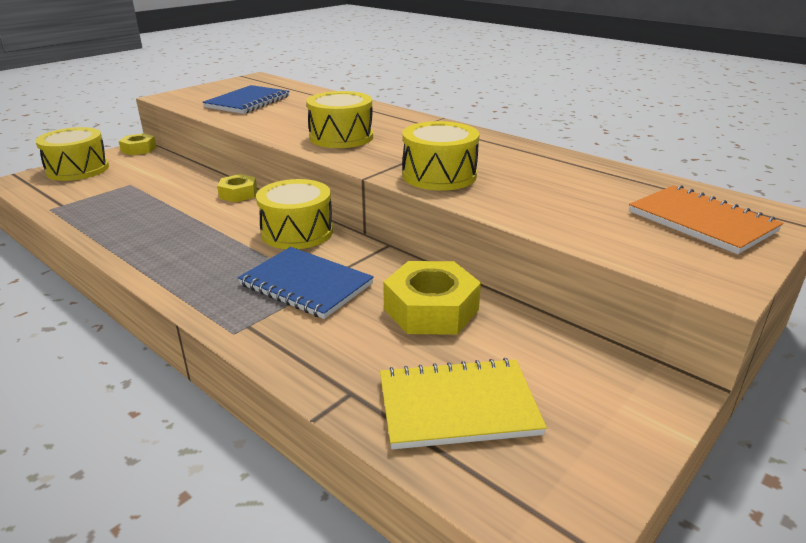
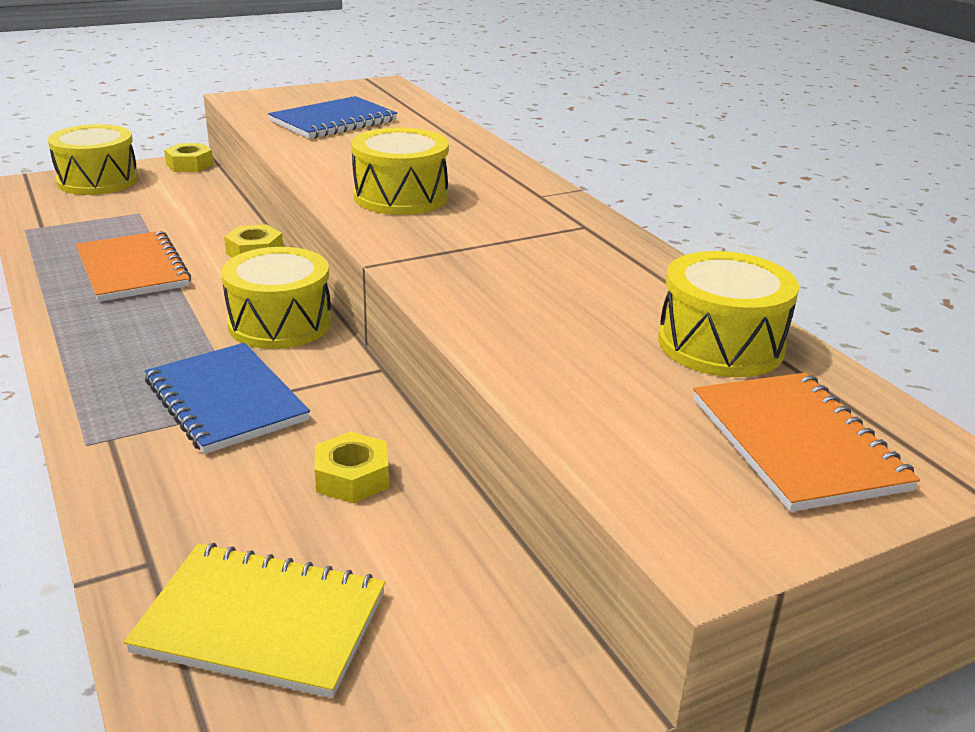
camera: 20 degrees right, 0 degrees up
yellow nut [383,261,481,335] -> yellow nut [315,432,389,503], size x0.58
yellow drum [402,121,480,191] -> yellow drum moved to [658,251,799,377]
none -> orange notebook [76,231,191,302]

